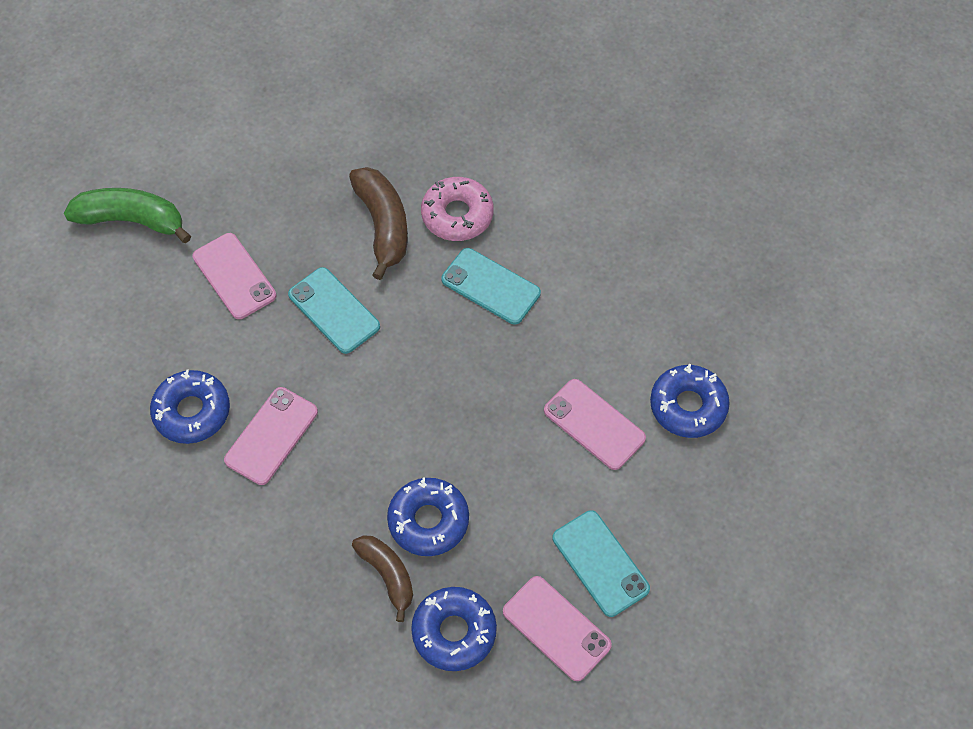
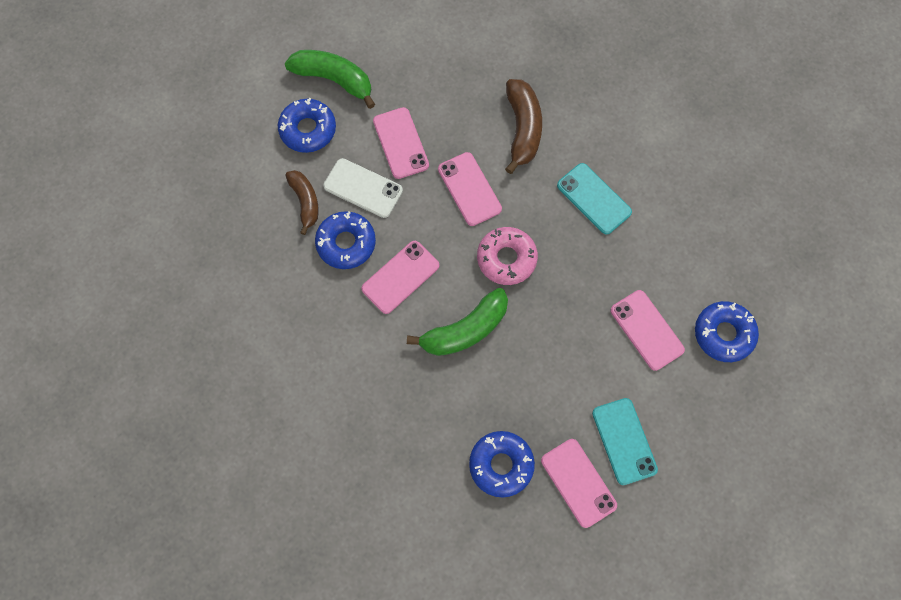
camera: 15 degrees right, 10 degrees up
turquoise phone [288,267,380,354] -> pink phone [438,152,502,226]
brown banana [352,535,413,622] -> brown banana moved to [285,170,319,235]
blue donut [387,478,469,556] -> blue donut moved to [278,98,336,153]
pink donut [421,177,494,241] -> pink donut moved to [477,227,538,285]
none -> white phone [323,158,403,218]
none -> green banana [407,288,508,356]

